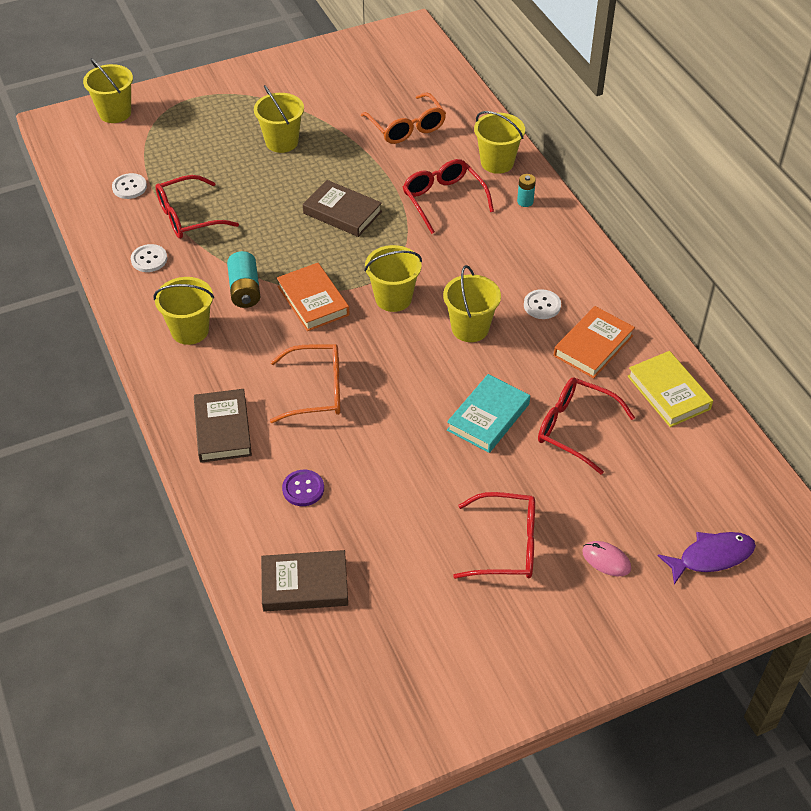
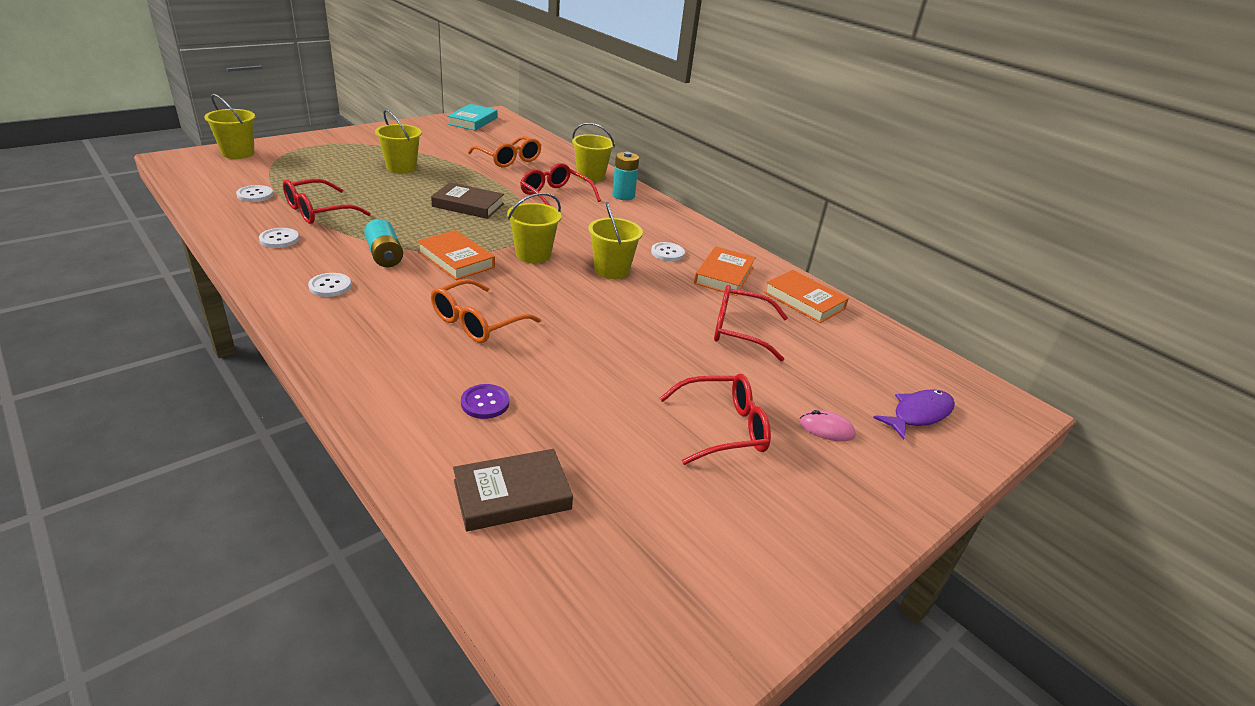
camera: 20 degrees left, 15 degrees down
yellow bucket [153,277,214,345] -> white button [308,273,351,297]
brown book [194,389,252,463] -> none
orange glasses [270,344,340,423] -> orange glasses turned 150 degrees clockwise [431,279,541,343]
turquoise book [447,374,530,453] -> turquoise book moved to [447,104,497,131]
turquoise battery [517,174,536,207] -> turquoise battery [612,152,639,200], size x1.65
yellow book [627,351,713,427] -> orange book [764,270,849,323]

